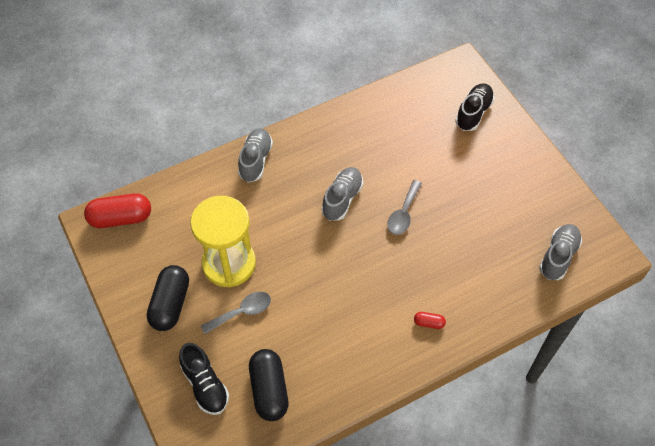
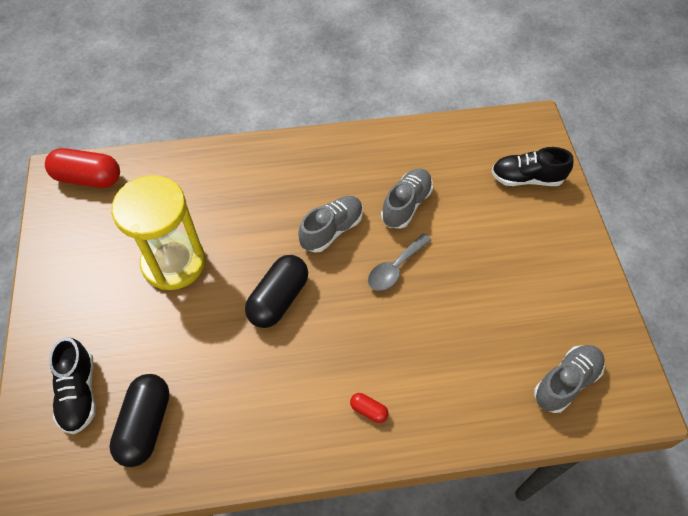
camera: 20 degrees right, 0 degrees up
black capsule [147,265,189,331] -> black capsule moved to [245,255,308,328]
grey spoon [201,292,271,334] -> none
grey shoe [238,128,273,182] -> grey shoe moved to [381,168,433,229]
black shoe [455,83,495,131] -> black shoe turned 135 degrees counterclockwise [491,147,574,186]

